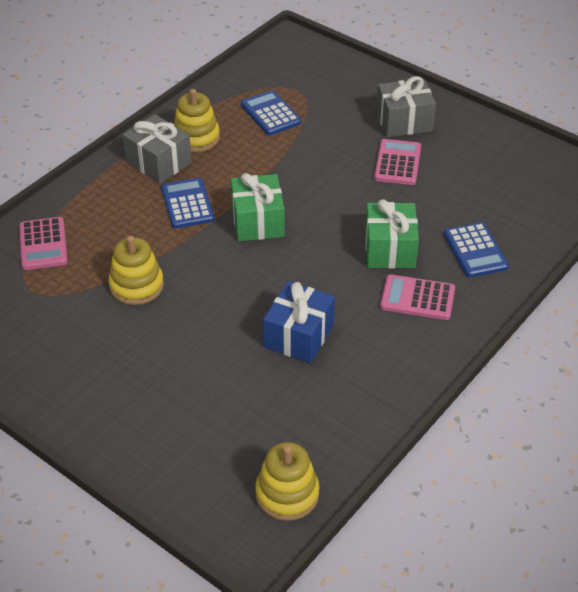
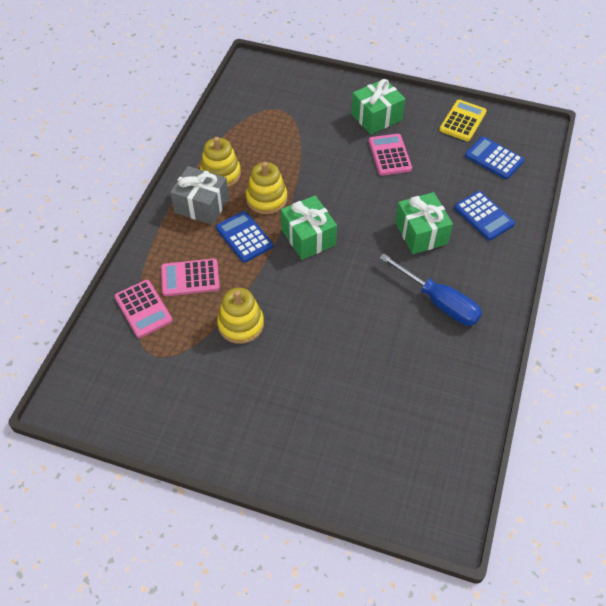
camera: 20 degrees left, 10 degrees up
blue calculator [241,90,301,135] -> blue calculator moved to [465,136,524,179]
yellow stacking toy [255,442,319,521] -> yellow stacking toy moved to [246,162,287,214]
blue gift [263,281,335,363] -> none
grey gift [376,76,436,137] -> green gift [351,79,405,135]
pink calculator [380,274,455,320] -> pink calculator moved to [161,258,220,296]
none -> blue screwdriver [379,253,482,326]
none -> yellow calculator [439,100,487,141]

